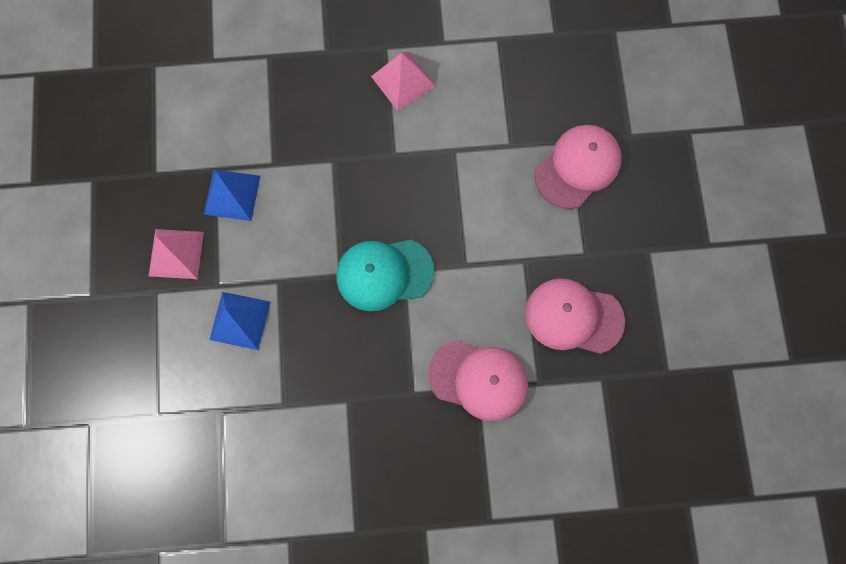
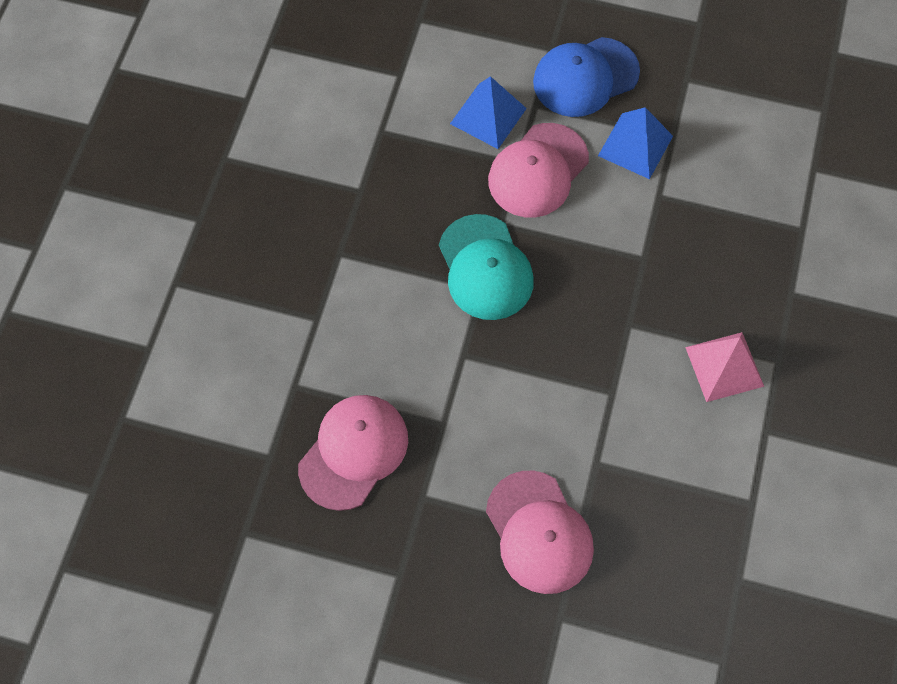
camera: 110 degrees right, 10 degrees down
pink pyramid [149,229,204,279] -> blue cap [533,37,640,117]
turquoise cap [336,240,434,311] -> turquoise cap turned 150 degrees clockwise [439,214,534,320]
pink cap [428,340,528,421] -> pink cap moved to [488,123,589,217]

